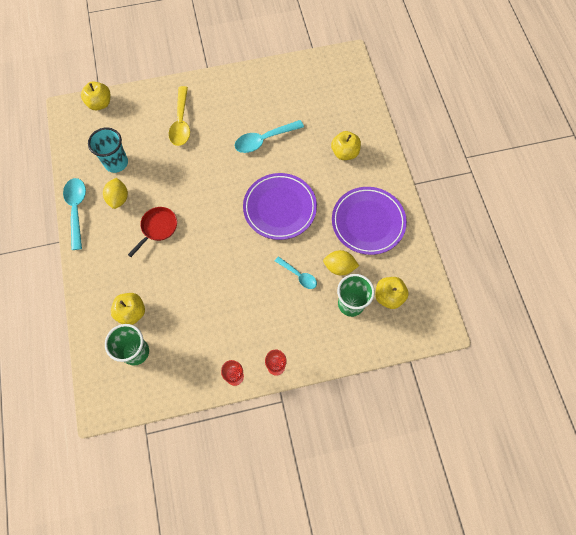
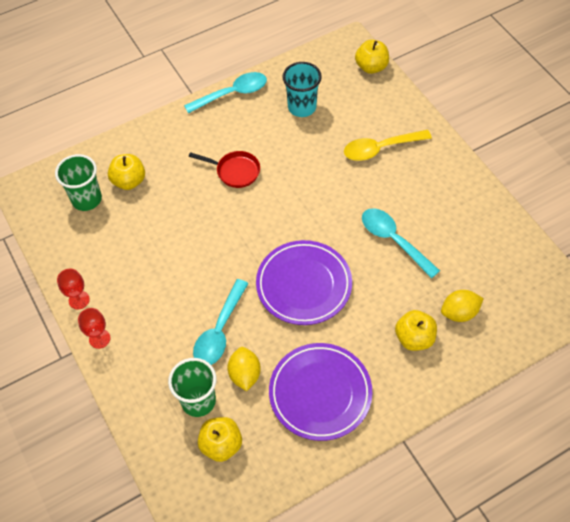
camera: 75 degrees right, 10 degrees down
yellow lemon [103,178,128,209] -> yellow lemon moved to [441,290,484,322]
turquoise spoon [275,256,317,289] -> turquoise spoon [193,279,249,365], size x1.61

